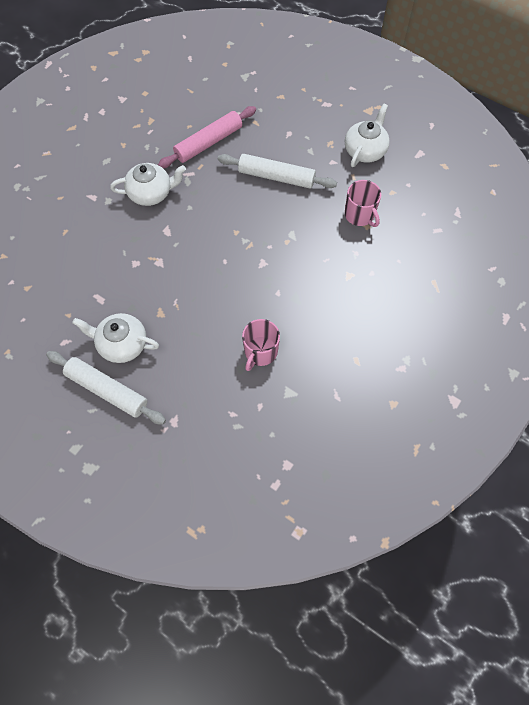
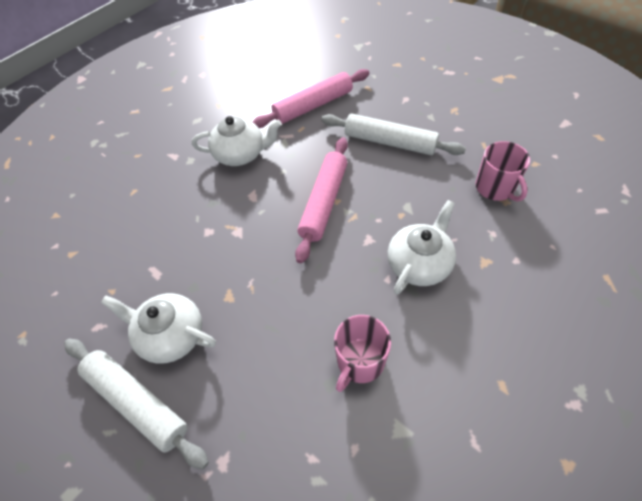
camera: 10 degrees right, 10 degrees down
white teapot [345,103,390,167] -> white teapot moved to [388,200,456,295]
none -> pink rolling pin [295,137,348,263]

